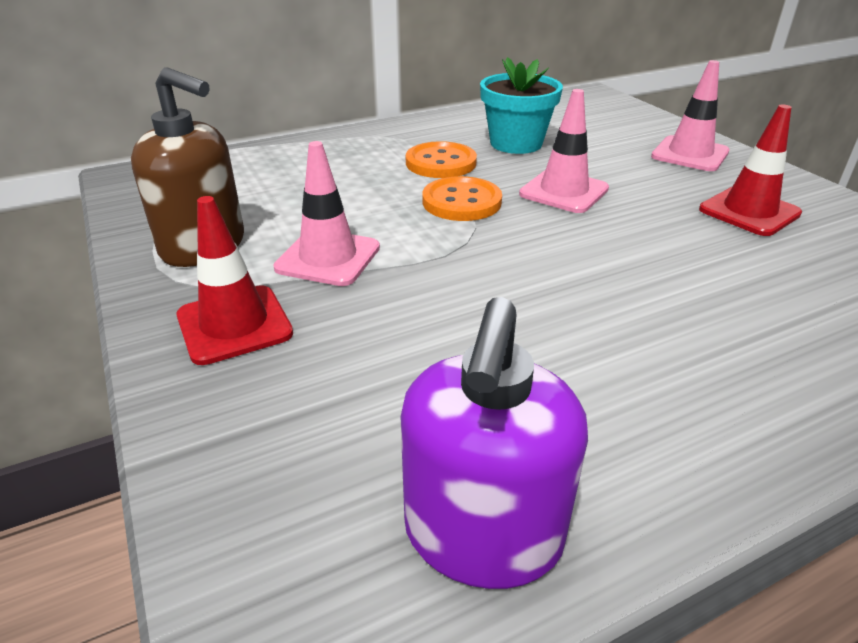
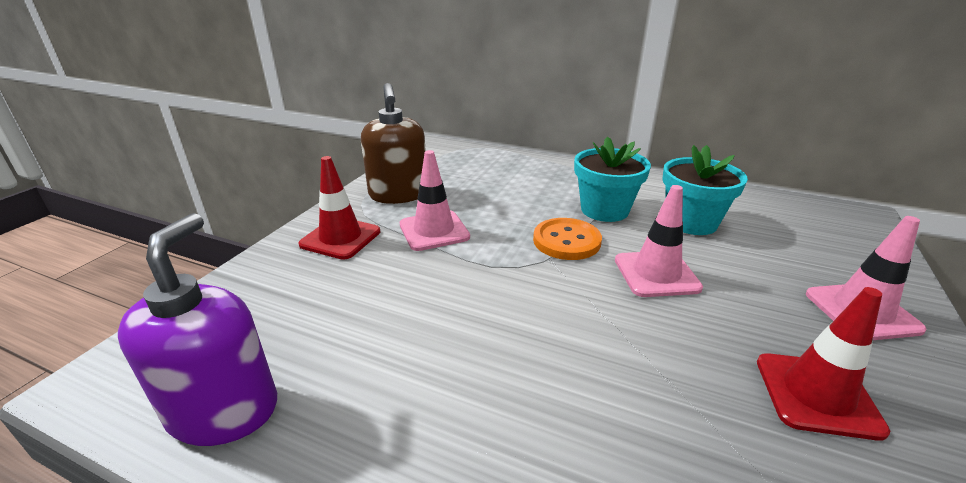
camera: 50 degrees right, 5 degrees down
purple soap dispenser [401,297,588,589] -> purple soap dispenser turned 120 degrees clockwise [118,213,277,446]
orange button [406,141,477,178] -> turquoise flower pot [574,137,651,222]

